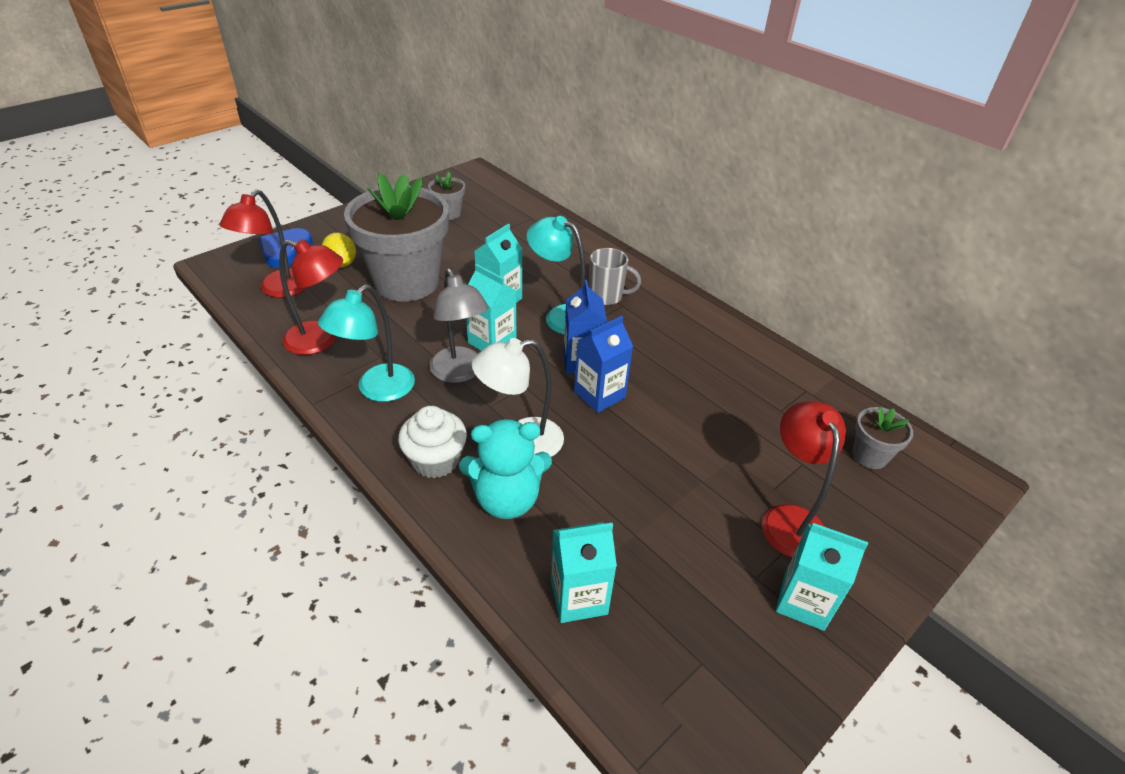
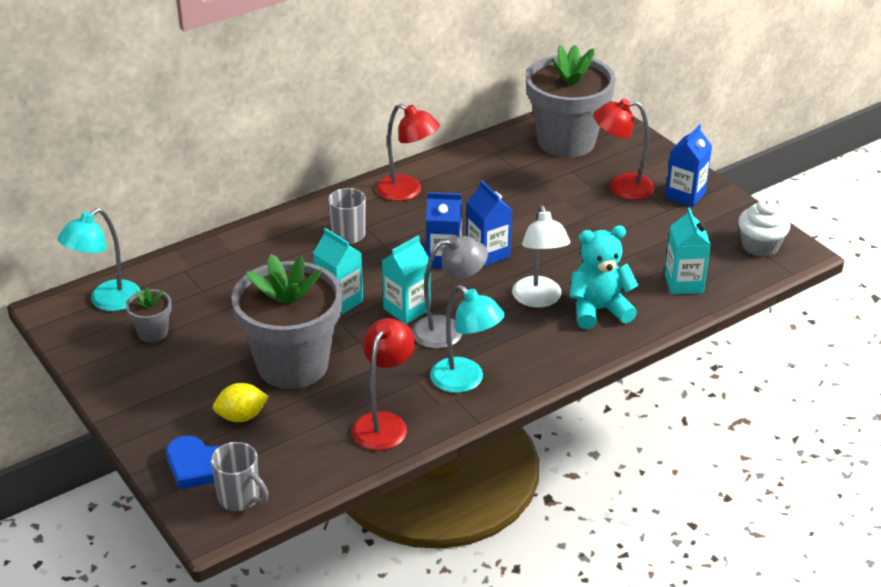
camera: 80 degrees left, 5 degrees down
red lamp [219,189,307,298] -> red lamp moved to [376,104,440,201]
white cupcake [398,406,467,478] -> white cupcake moved to [738,198,790,257]
turquoise teddy bear [459,419,552,519] -> turquoise teddy bear turned 105 degrees counterclockwise [569,226,639,329]
turquoise lamp [526,216,586,335] -> turquoise lamp moved to [57,208,141,311]
turquoise carton [776,523,868,631] -> blue carton [665,124,712,207]
grey flower pot [852,407,913,469] -> grey flower pot [526,45,616,158], size x2.32
none -> grey mug [211,442,268,511]

